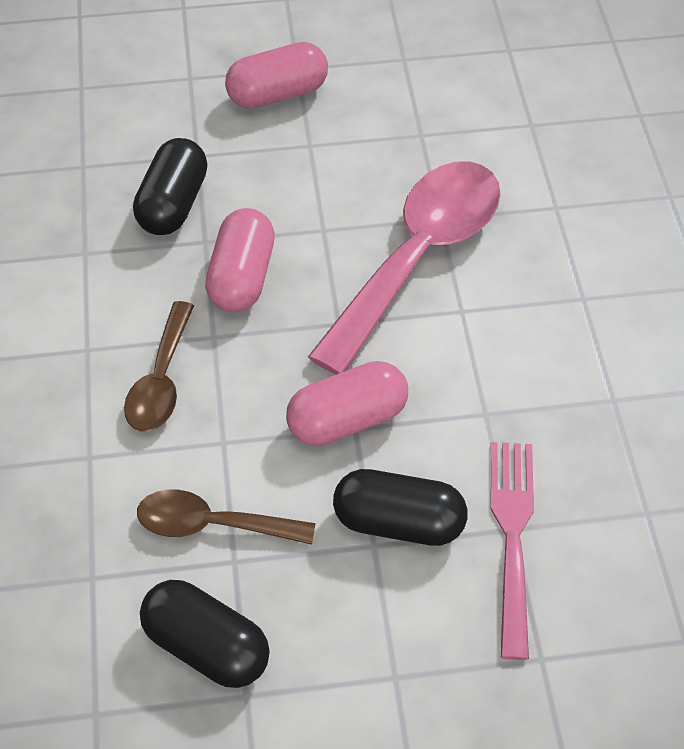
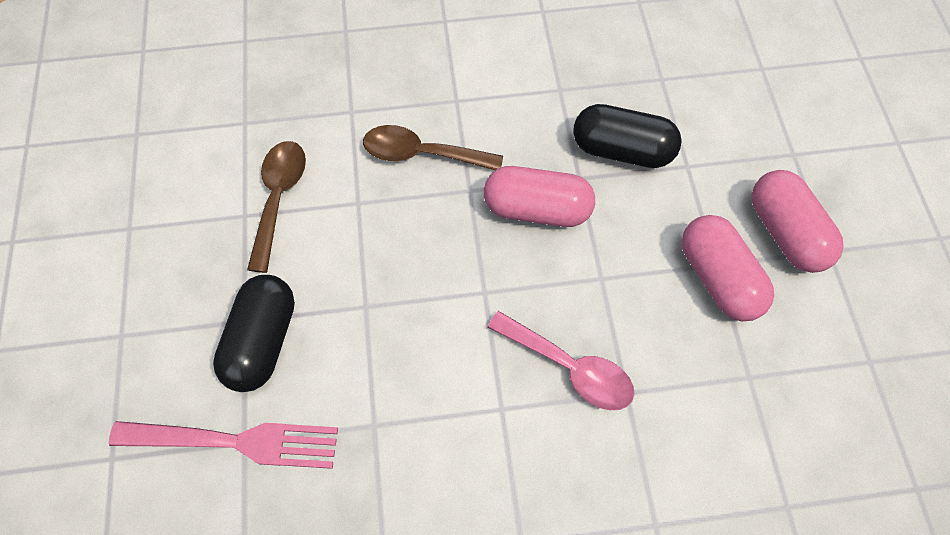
camera: 90 degrees right, 10 degrees up
black capsule [140,580,270,688] -> none
pink capsule [286,361,408,446] -> pink capsule moved to [681,215,774,321]
pink spoon [308,161,501,375] -> pink spoon [487,311,635,410], size x0.53

